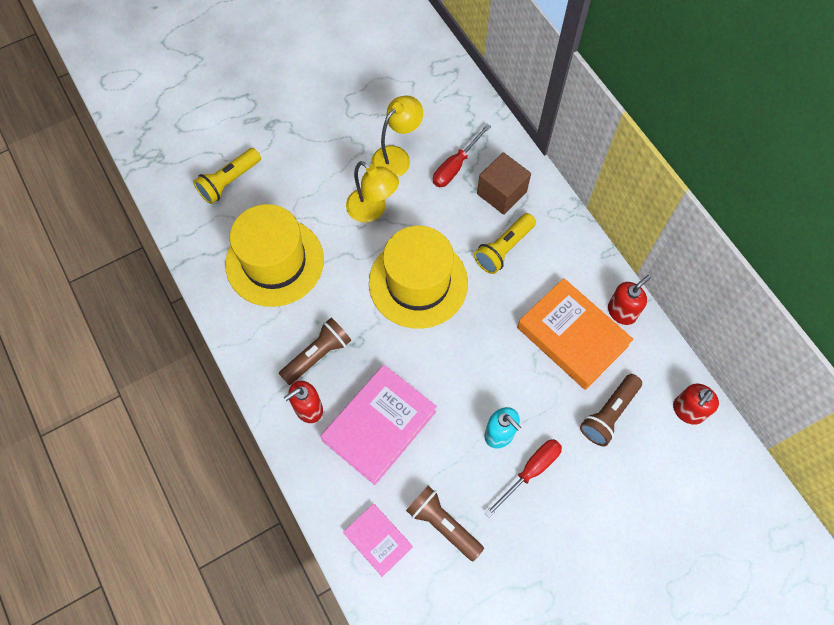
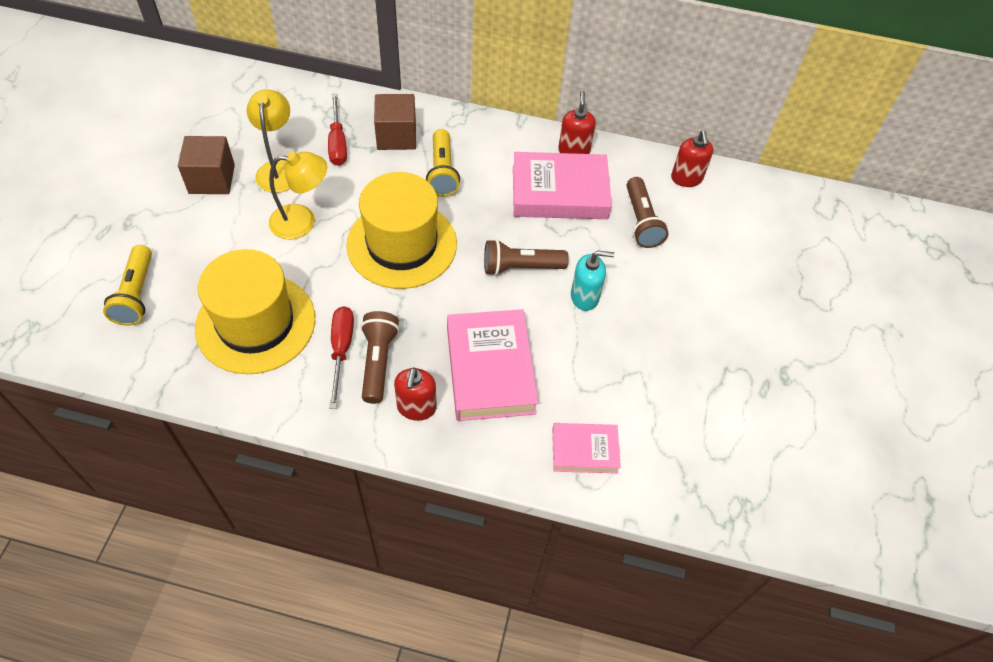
camera: 50 degrees left, 10 degrees down
brown flashlight [406,486,484,561] -> brown flashlight moved to [484,239,569,276]
red screwdriver [485,439,562,518] -> red screwdriver moved to [329,306,354,409]
orange book [517,278,634,390] -> pink book [513,152,612,219]
none -> brown cube [178,136,235,194]

